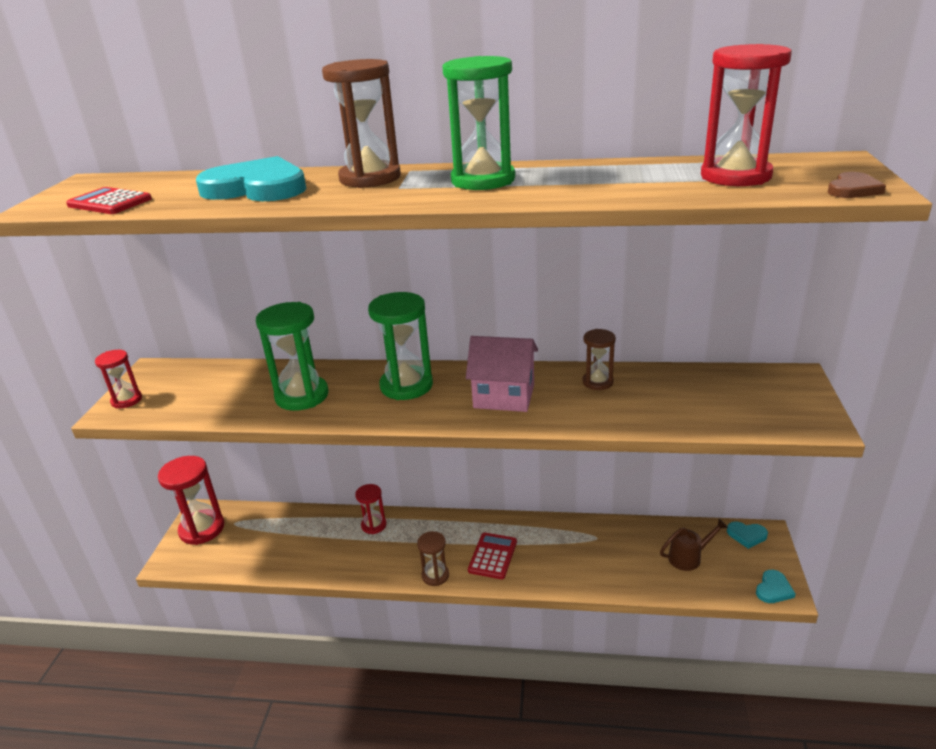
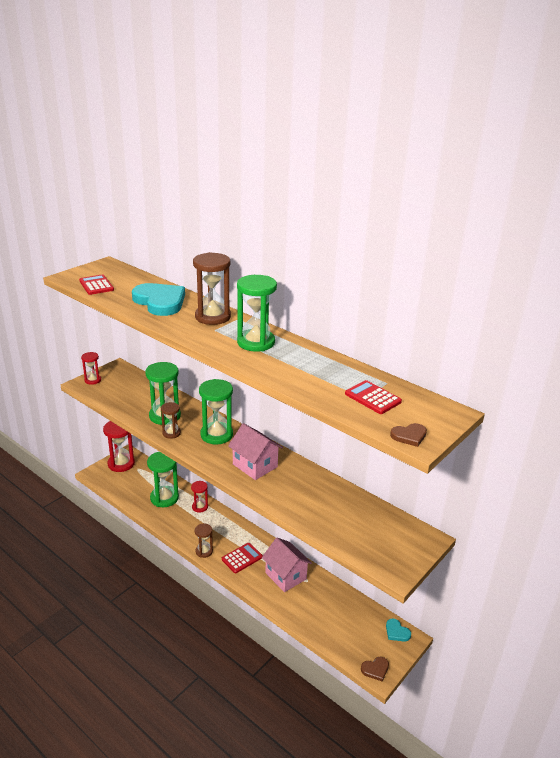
camera: 30 degrees right, 0 degrees up
brown hourglass [583,329,616,390] -> brown hourglass moved to [161,402,181,439]
brown watering can [660,519,728,571] -> none
red hourglass [701,44,792,186] -> red calculator [345,380,402,414]
turquoise heart [756,570,796,603] -> brown heart [361,657,389,681]
none -> green hourglass [147,452,179,507]
none -> pink house [262,538,312,592]

